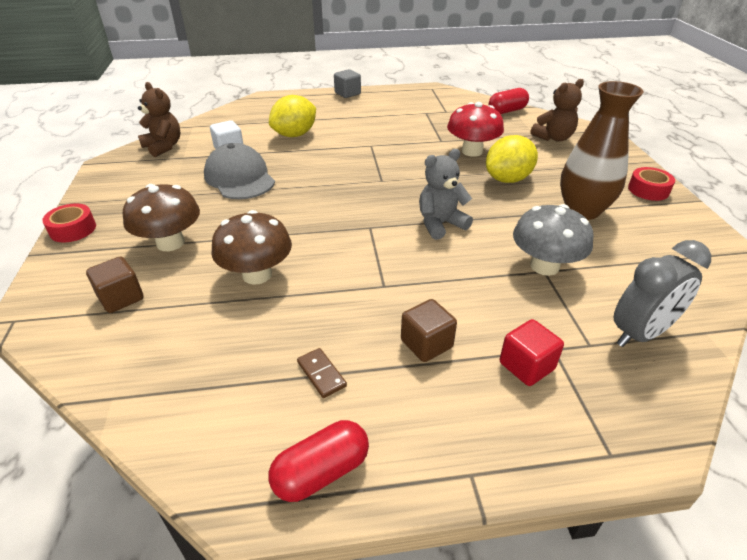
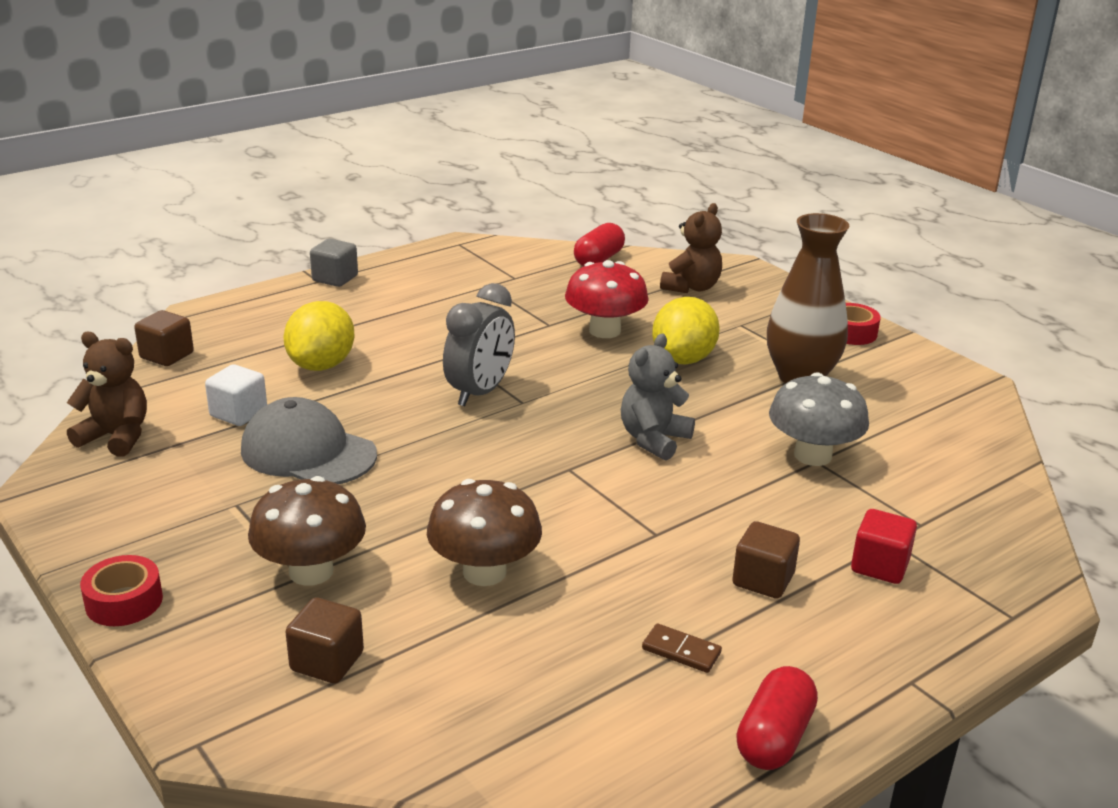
camera: 30 degrees left, 10 degrees down
grey clock [614,240,711,347] -> grey clock moved to [443,283,515,406]
none -> brown cube [134,310,194,366]

